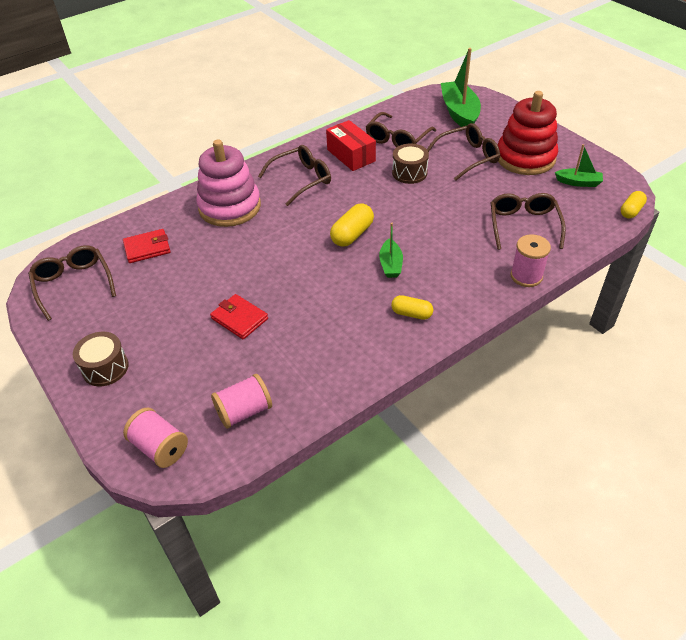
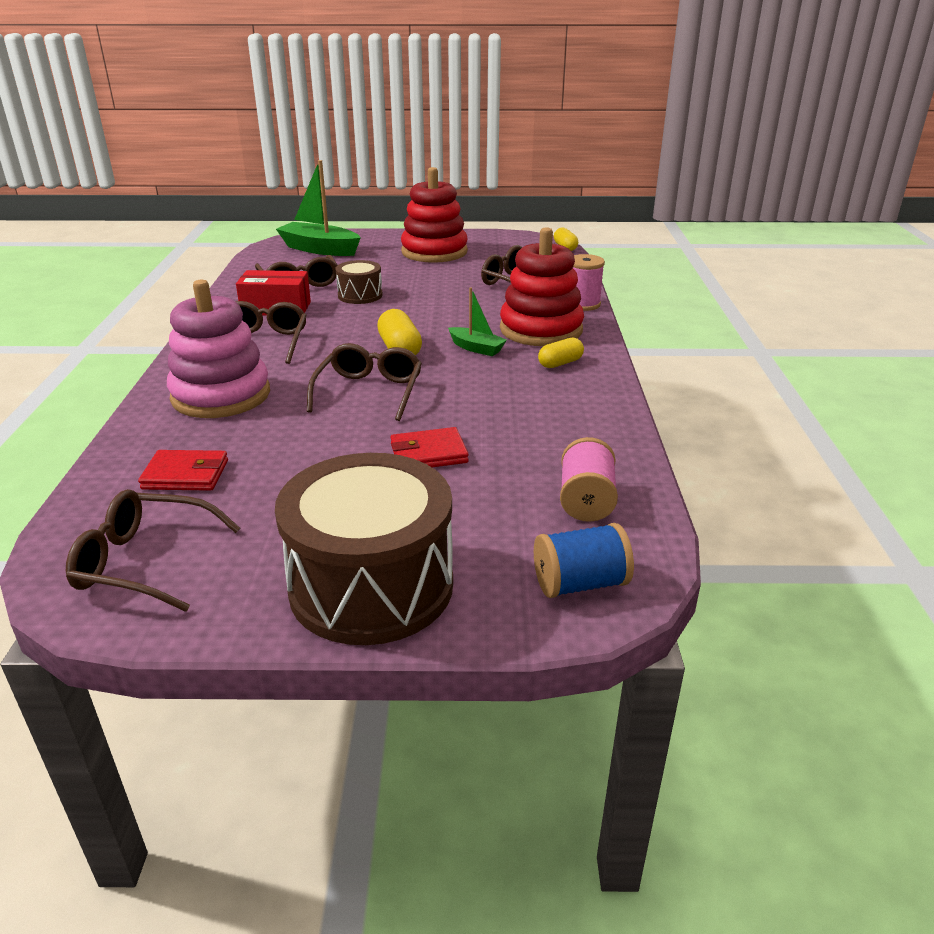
camera: 55 degrees left, 15 degrees down
brown drum [73,332,129,386] -> brown drum [275,453,453,645], size x2.02
red wallet [123,229,171,263] -> red wallet turned 75 degrees clockwise [138,450,228,491]
pink spool [123,408,188,468] -> blue spool [534,523,634,598]
brown glasses [427,123,500,181] -> brown glasses moved to [307,343,422,421]
green boat [555,144,603,187] -> none
none -> red stacking toy [500,227,584,346]

